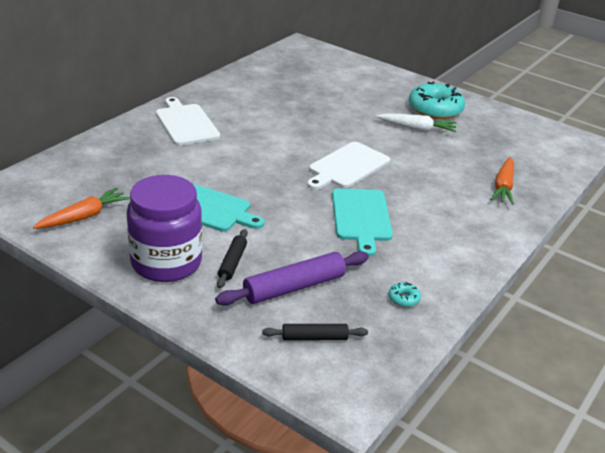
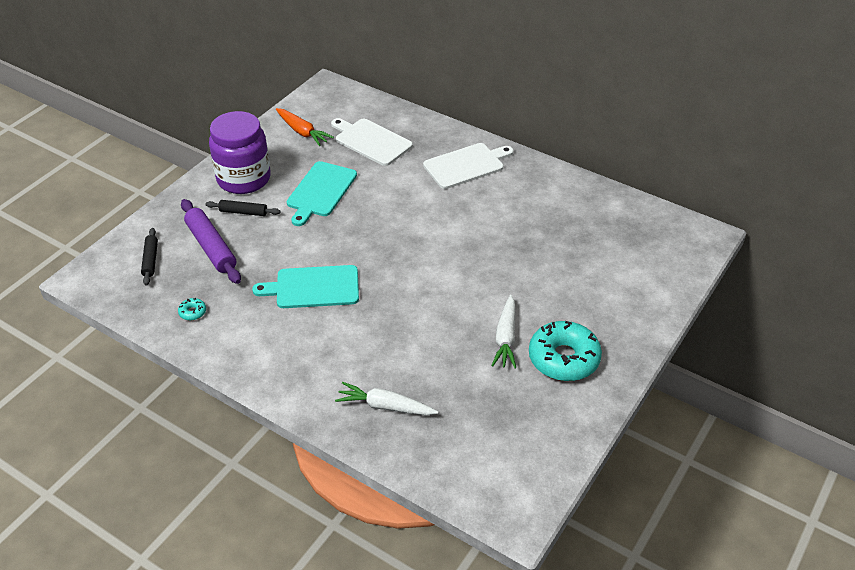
camera: 90 degrees right, 10 degrees up
white cutting board [307,142,390,190] -> white cutting board moved to [331,118,413,166]
orange carrot [490,157,514,205] -> white carrot [335,382,439,415]

